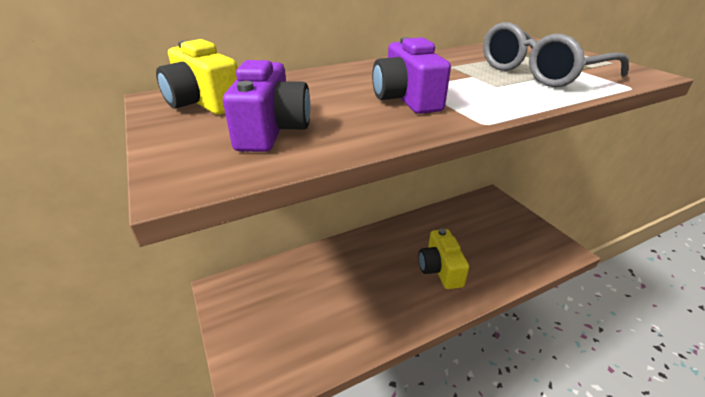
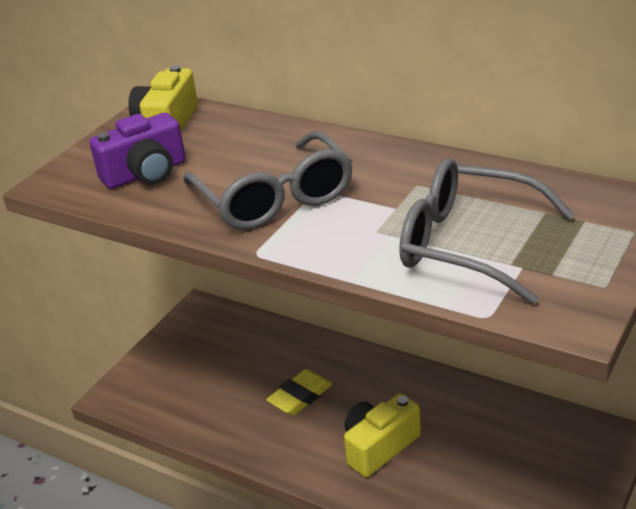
camera: 60 degrees right, 0 degrees up
purple camera [372,37,451,114] -> grey glasses [184,131,353,230]
none -> yellow eraser [266,369,332,415]

